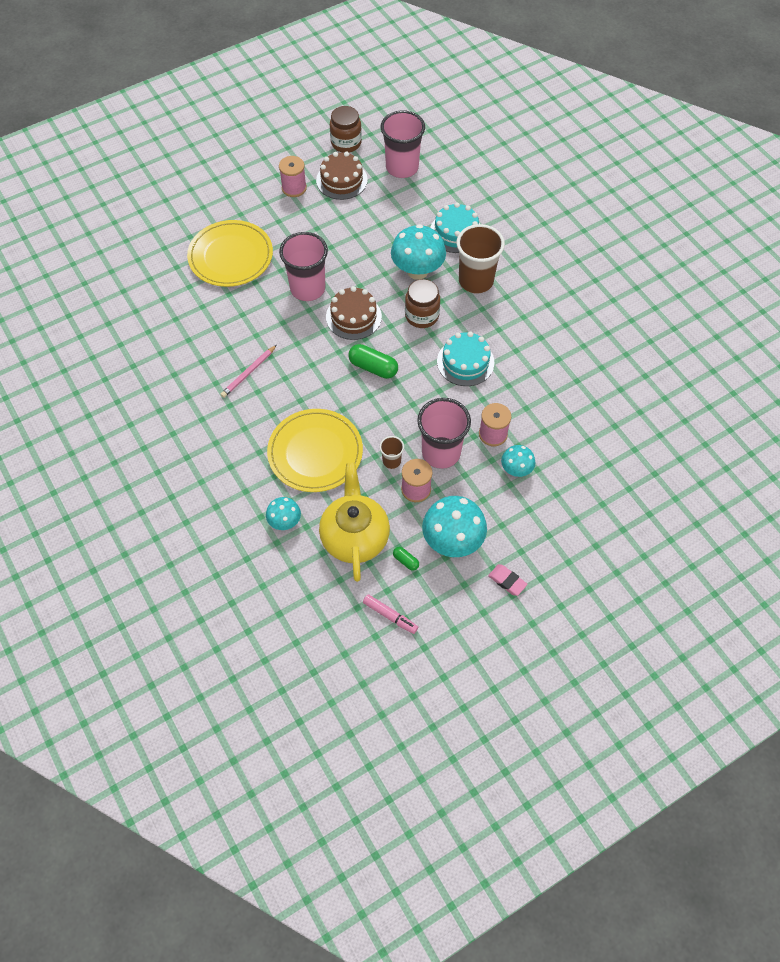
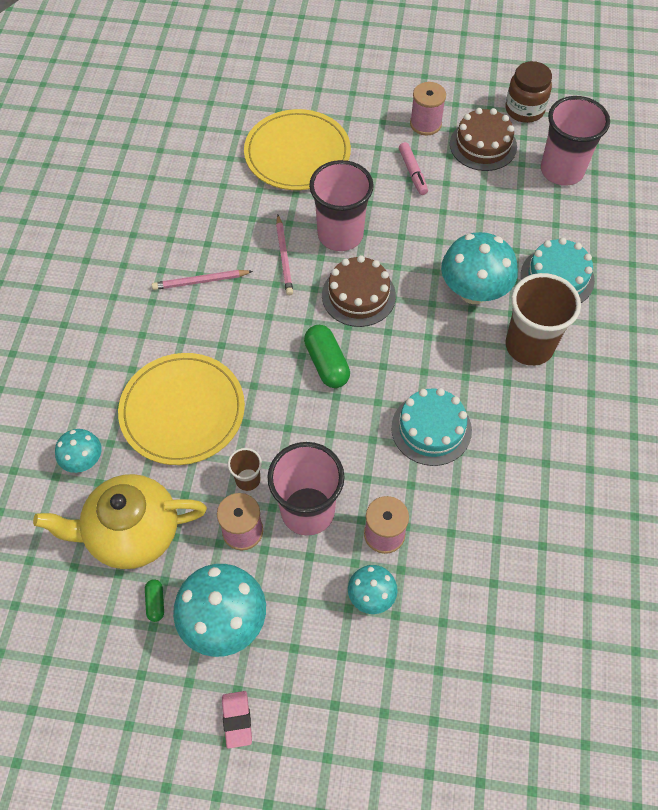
camera: 40 degrees right, 0 degrees up
yellow teapot [319,462,390,582] -> yellow teapot turned 135 degrees counterclockwise [33,474,207,569]
pink marker [363,594,418,634] -> pink marker moved to [399,142,428,195]
brown jar [405,279,440,328] -> none
none -> pink pencil [276,215,293,295]

